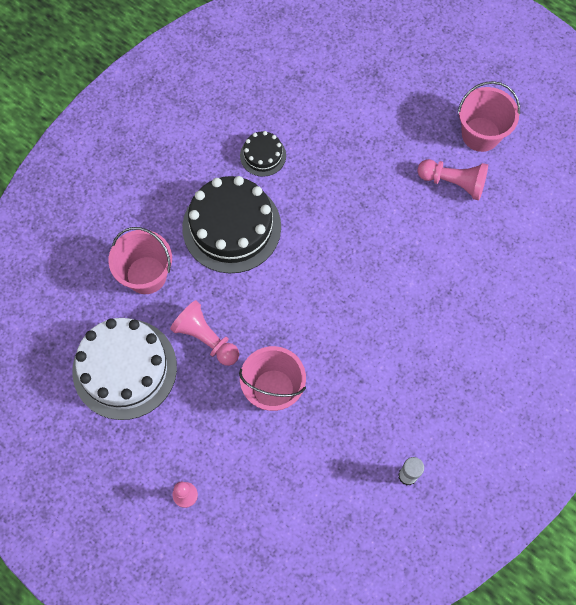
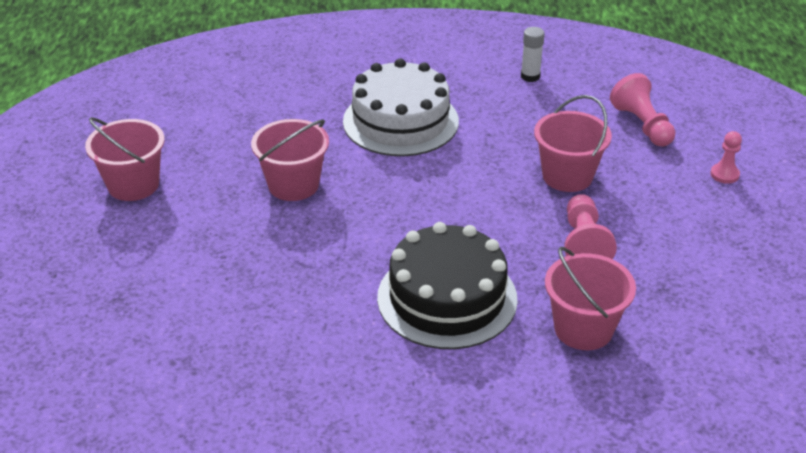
camera: 130 degrees left, 30 degrees down
white cake [72,318,177,420] -> white cake moved to [343,58,459,156]
black cake [240,131,286,177] -> none
pink pawn [417,159,488,200] -> pink pawn moved to [610,73,675,146]
none -> pink bucket [251,119,329,201]

